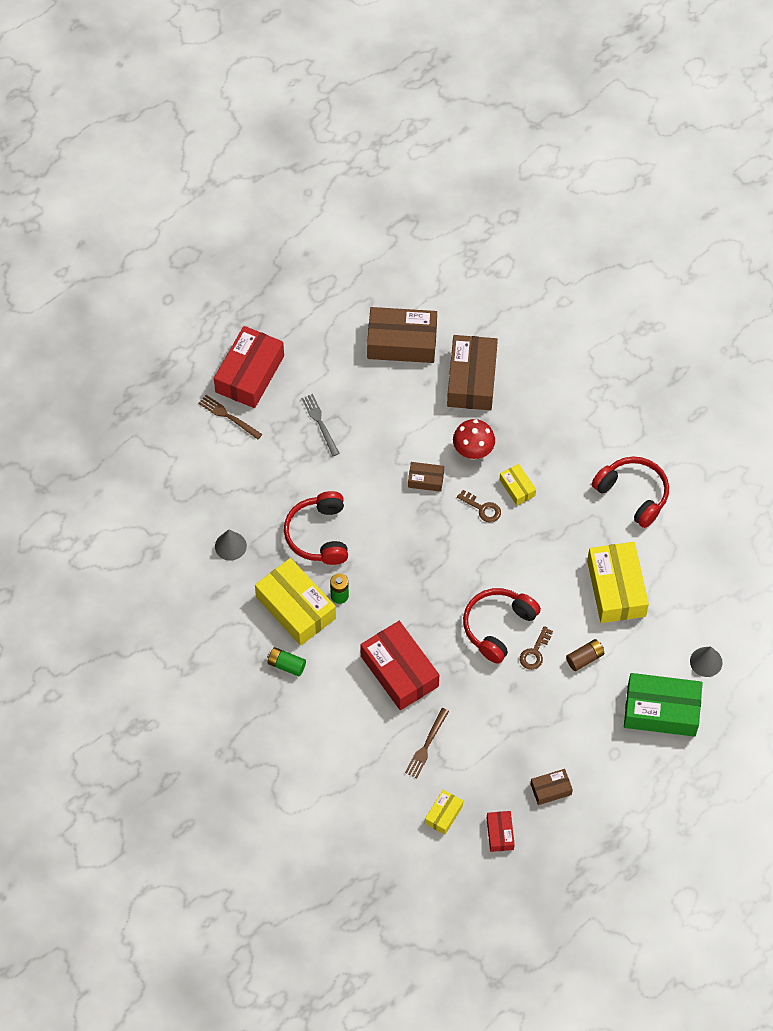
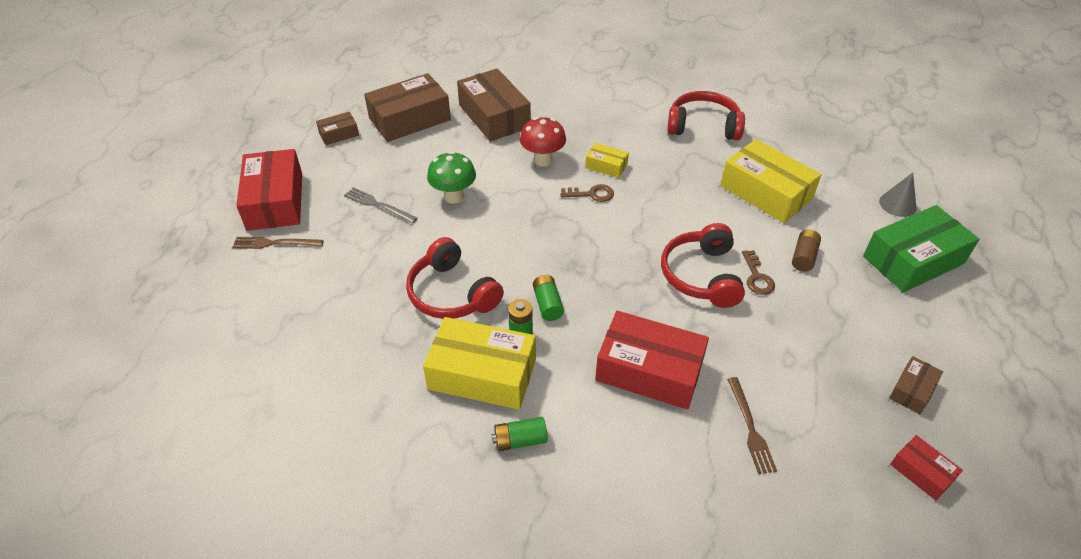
camera: 35 degrees left, 15 degrees down
grey cone [215,530,247,561] -> none
brown box [408,462,444,492] -> brown box moved to [316,112,359,145]
yellow box [425,790,463,835] -> none
none -> green mushroom [427,151,476,204]
none -> green battery [533,275,564,321]

